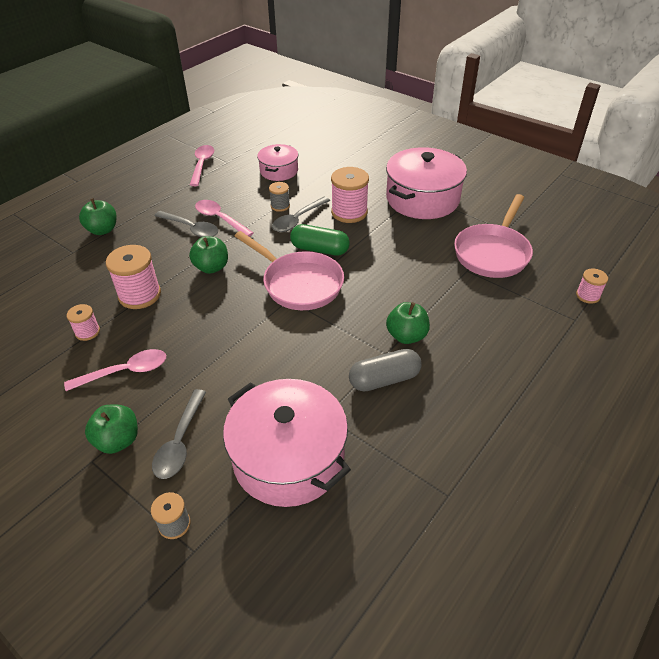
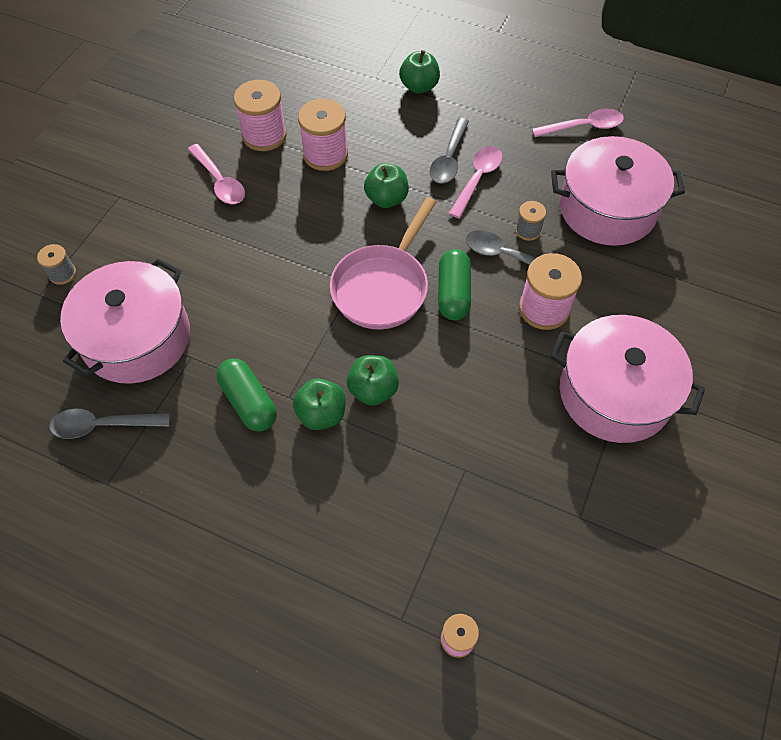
camera: 75 degrees right, 15 degrees up
pink spool [67,304,100,341] -> pink spool [234,80,287,151], size x1.84
green apple [85,405,138,454] -> green apple moved to [347,355,399,406]
grey spoon [152,389,206,479] -> grey spoon moved to [49,409,170,439]
pink pot [257,144,298,181] -> pink pot [551,136,685,246], size x1.80
grey capsule [349,349,422,392] -> green capsule [217,359,277,431]
pink pan [454,194,533,278] -> none

